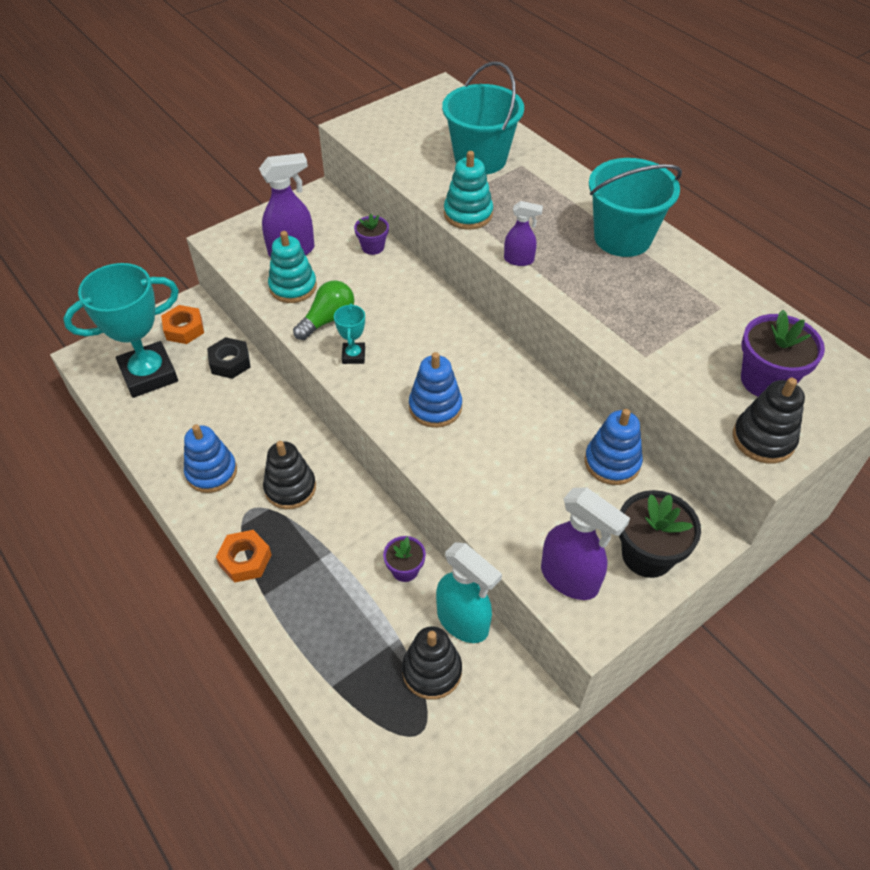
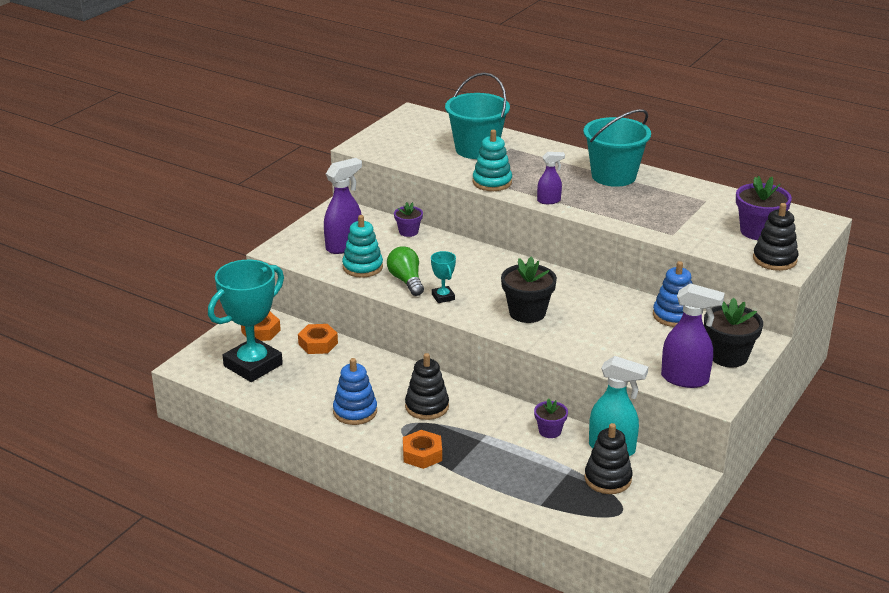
camera: 20 degrees left, 20 degrees down
black nut [207,337,251,379] -> orange nut [298,324,338,354]
green light bulb [293,280,354,340] -> green light bulb turned 45 degrees counterclockwise [387,246,424,296]
blue stacking toy [409,352,462,428] -> black flower pot [501,256,557,323]

